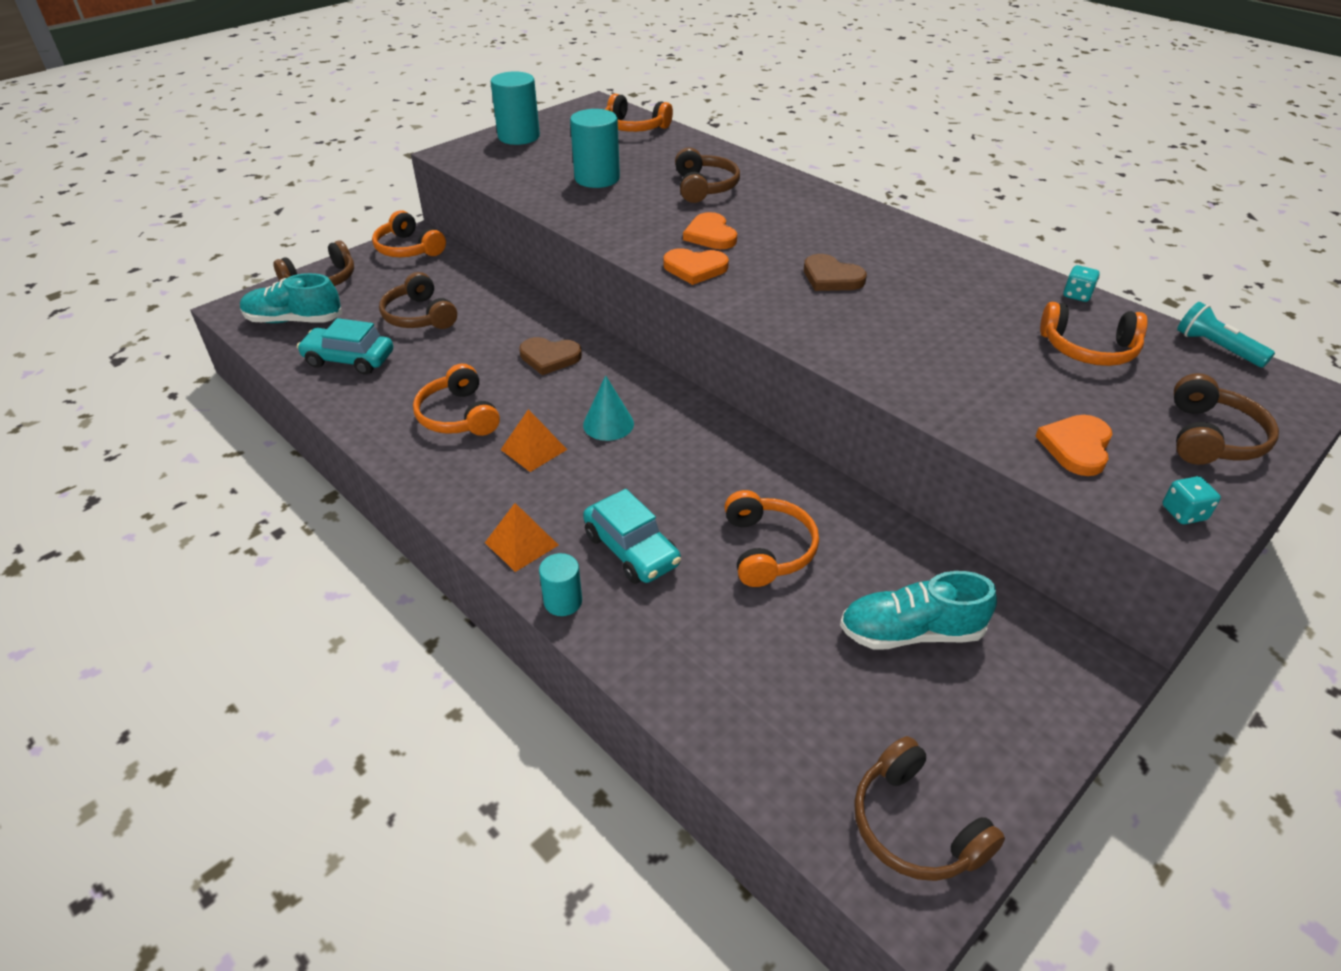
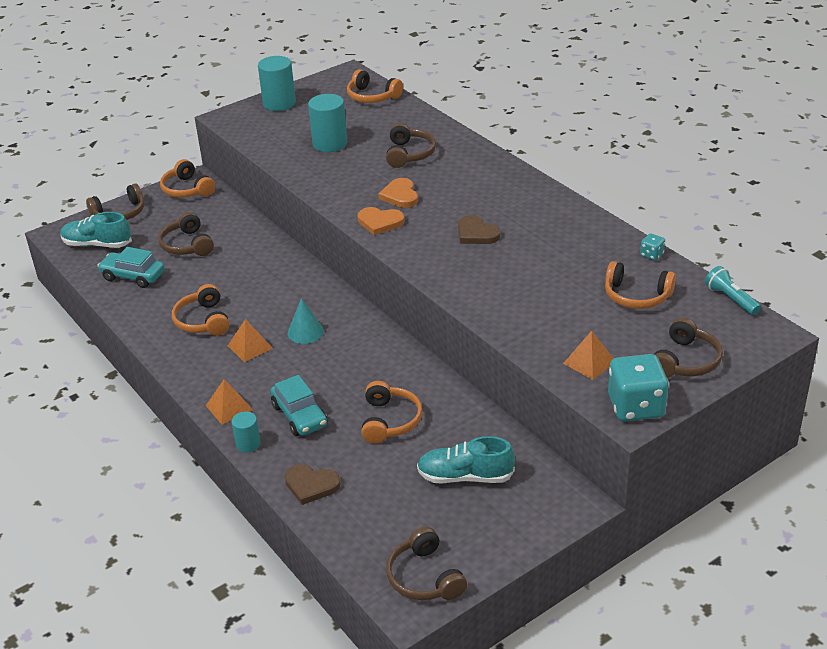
camera: 10 degrees right, 5 degrees down
brown heart [519,337,582,375] -> brown heart moved to [285,465,340,505]
orange heart [1035,415,1112,476] -> orange pyramid [563,331,614,380]
turquoise dice [1162,476,1221,524] -> turquoise dice [608,354,669,421], size x2.22

